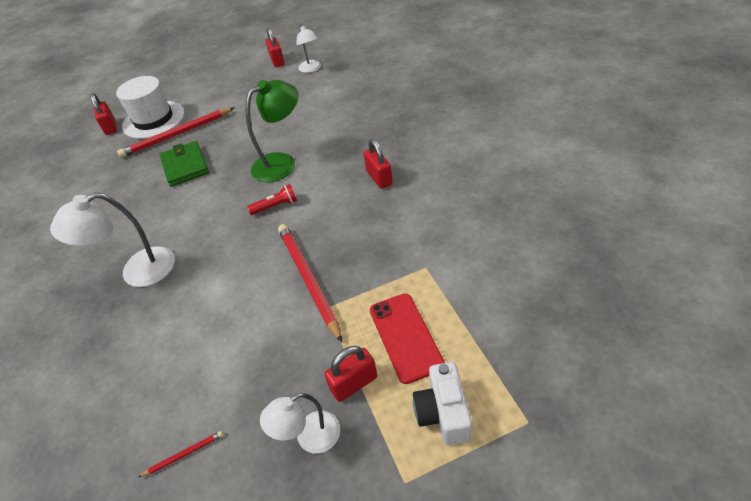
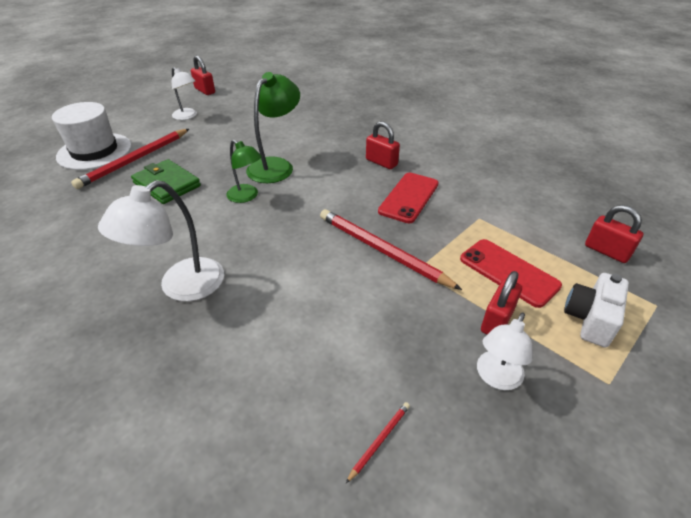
camera: 30 degrees left, 5 degrees down
red padlock [90,93,117,135] -> red padlock moved to [585,205,644,263]
red flashlight [247,184,297,215] -> none
white lamp [297,24,321,73] -> white lamp moved to [172,67,197,120]
white camera [413,362,472,445] -> white camera turned 60 degrees clockwise [564,273,629,347]
none -> green lamp [226,140,262,203]
none -> red phone [378,173,439,223]

